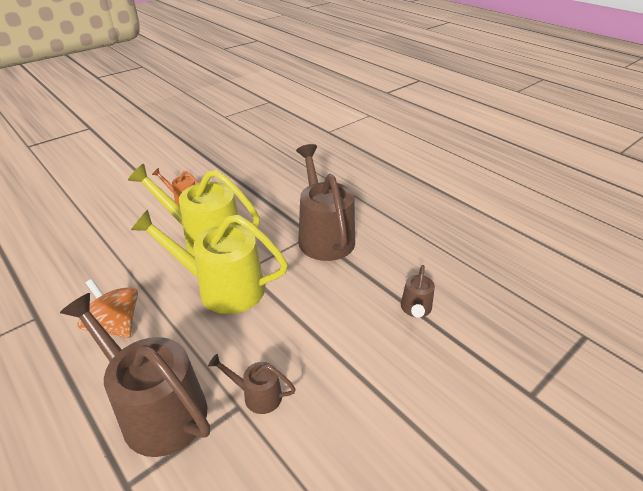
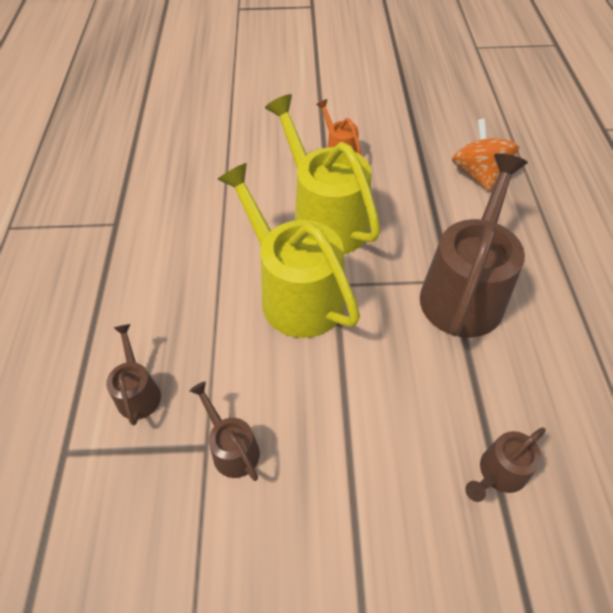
camera: 40 degrees right, 15 degrees up
brown watering can [60,293,210,457] -> brown watering can [106,324,161,426], size x0.47
orange spinning top [77,279,138,338] -> orange spinning top moved to [452,119,520,191]

